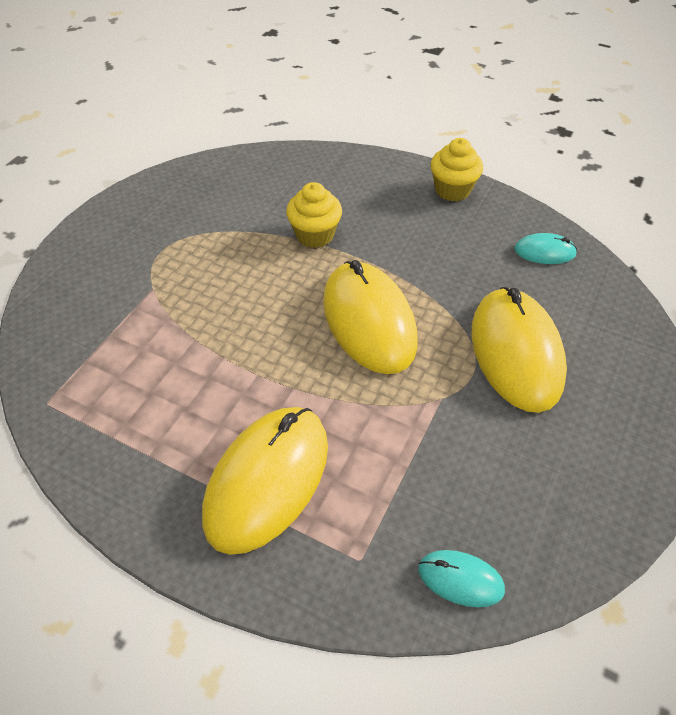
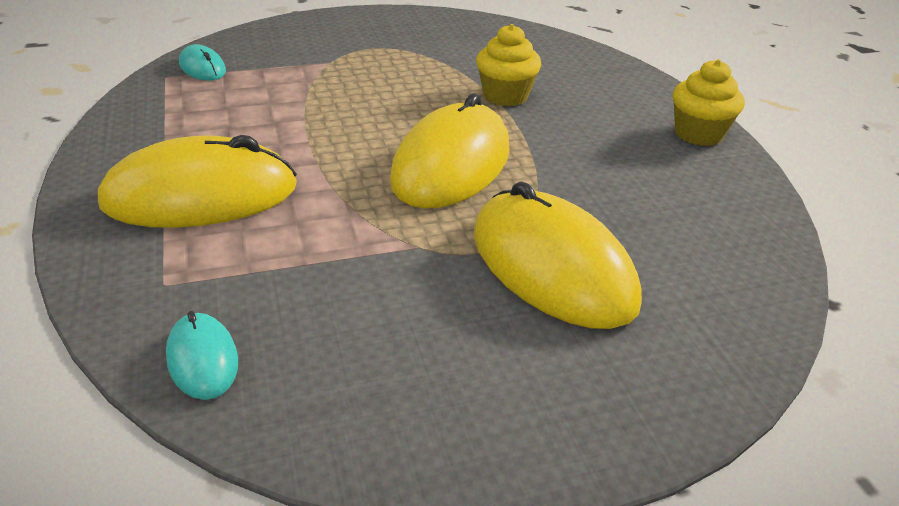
camera: 45 degrees right, 15 degrees down
yellow mouse [472,287,567,413] -> yellow mouse turned 75 degrees counterclockwise [474,182,642,329]
turquoise mouse [514,233,577,264] -> turquoise mouse moved to [179,44,226,80]

